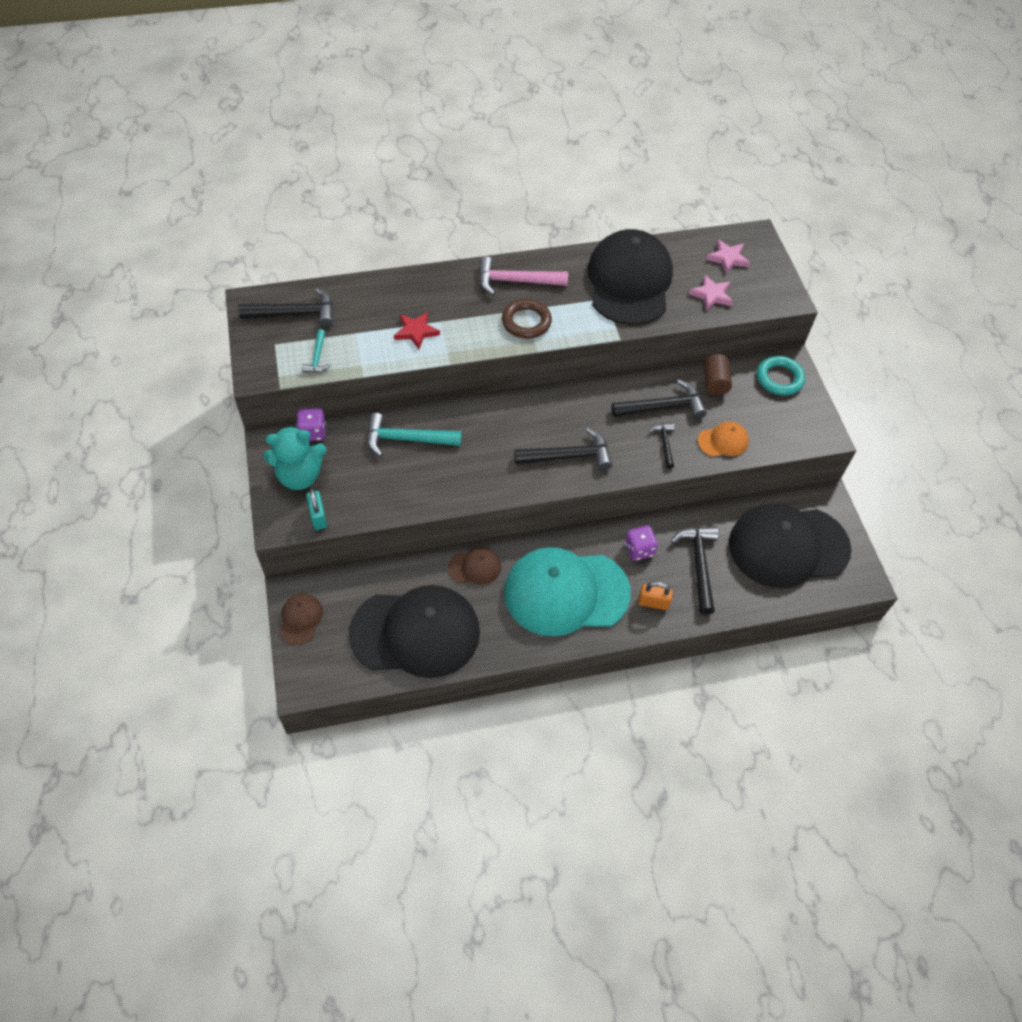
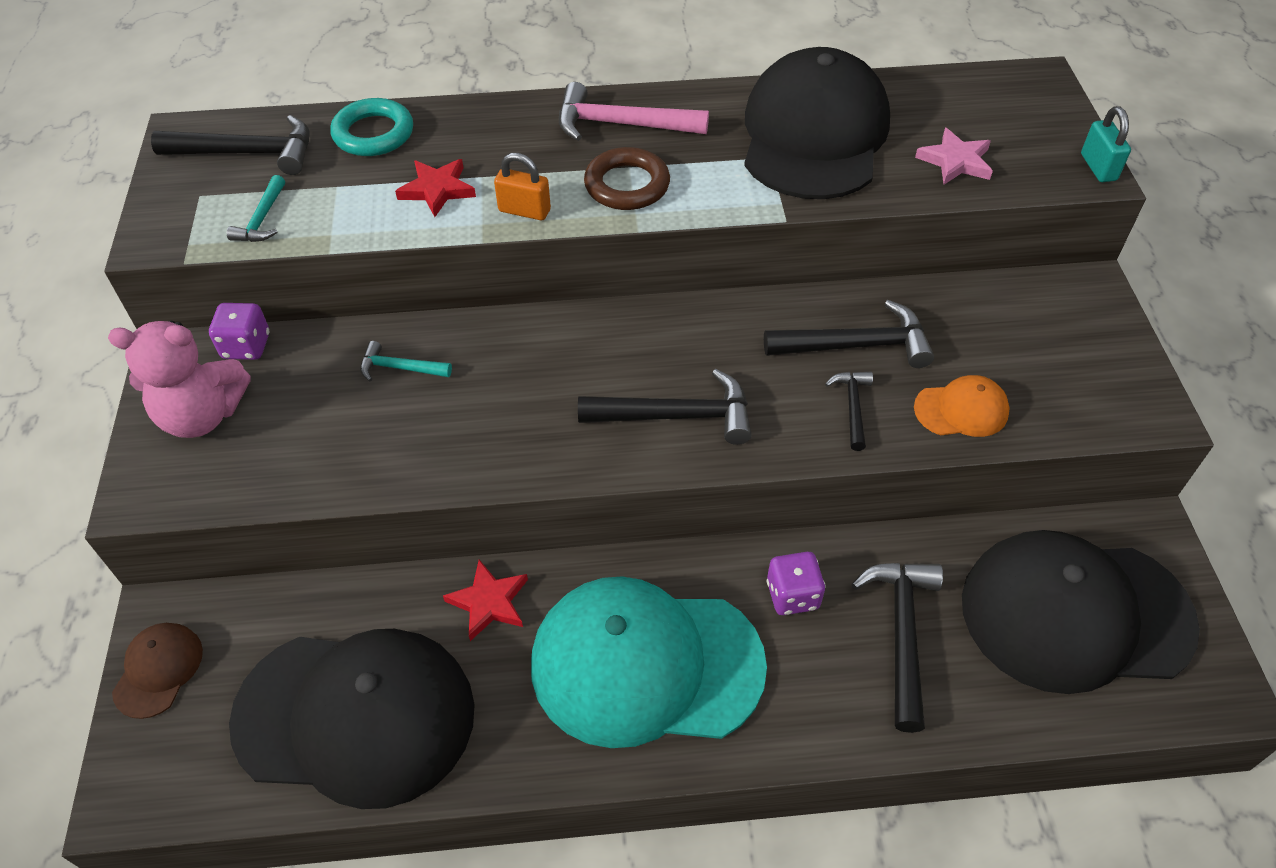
camera: 10 degrees right, 5 degrees down
turquoise teddy bear [263,426,327,490] -> pink teddy bear [108,321,251,438]
turquoise padlock [306,489,327,530] -> turquoise padlock moved to [1081,106,1131,182]
turquoise hammer [367,413,462,457] -> turquoise hammer [360,341,452,381], size x0.56
brown cap [448,548,501,585] -> red star [443,560,528,641]
orange padlock [638,581,673,610] -> orange padlock moved to [494,153,551,220]
brown cylinder [703,354,732,395] -> none
pink star [706,239,750,274] -> none
turquoise ring [757,356,806,396] -> turquoise ring moved to [330,98,413,156]

